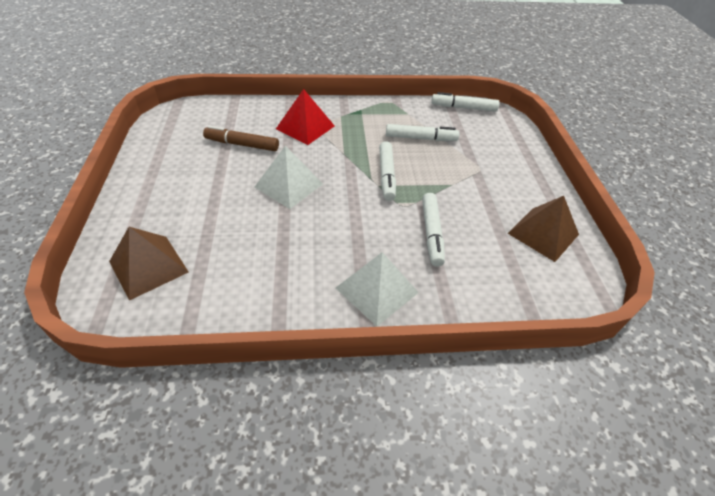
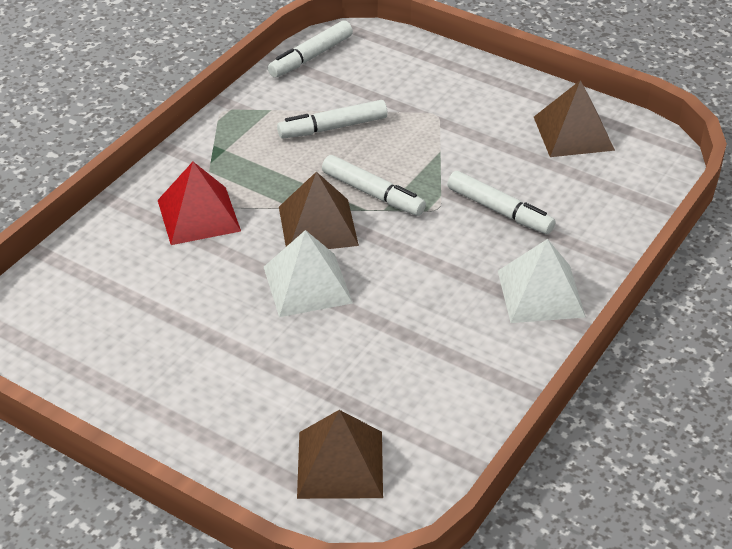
camera: 50 degrees left, 5 degrees down
brown marker [203,126,279,151] -> none
white marker [386,124,459,141] -> white marker turned 150 degrees counterclockwise [277,100,388,138]
none -> brown pyramid [279,172,359,249]

